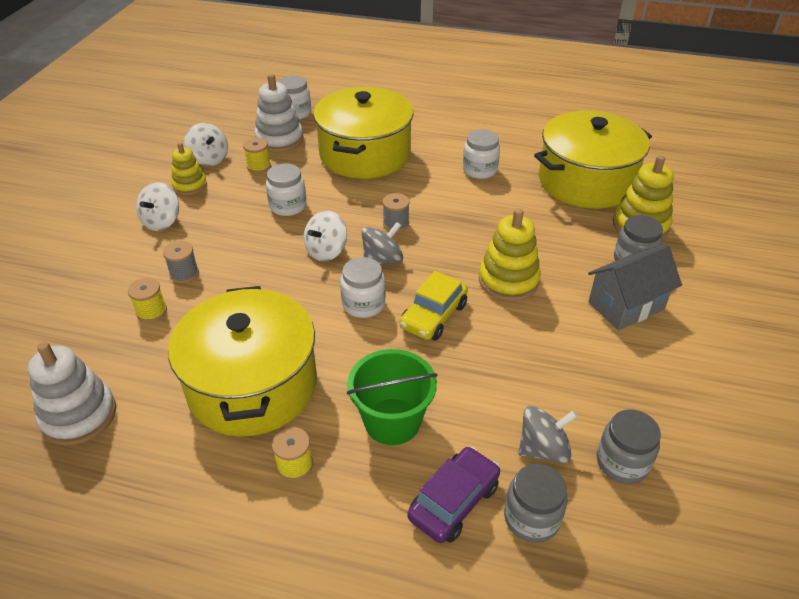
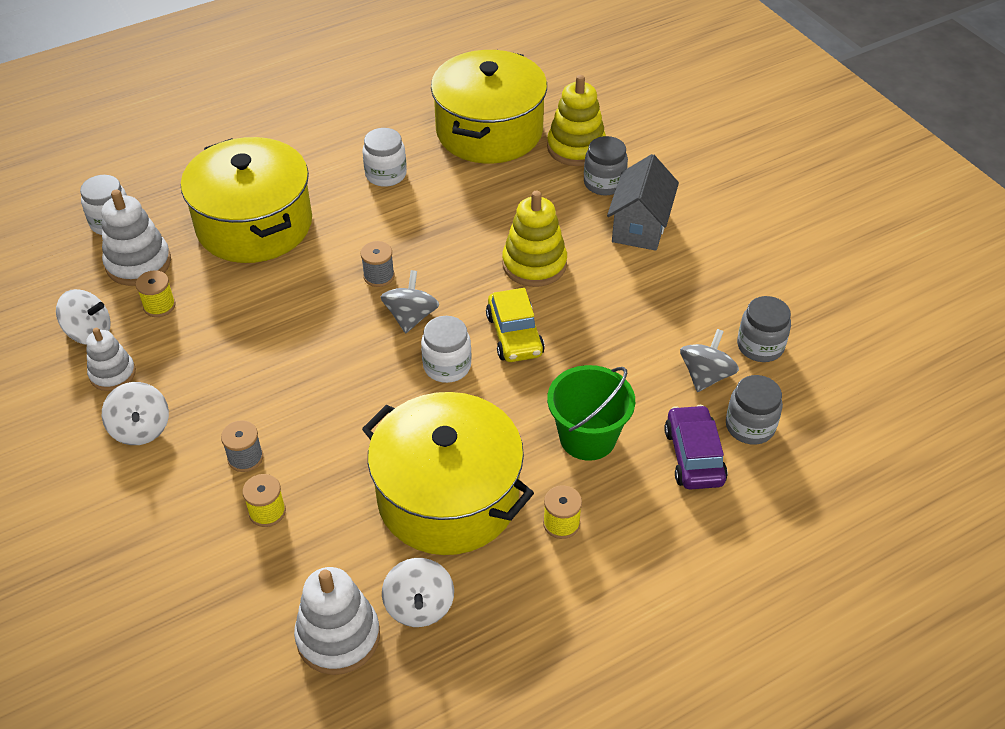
camera: 45 degrees left, 5 degrees up
yellow stacking toy [171,142,207,195] -> white stacking toy [86,328,136,391]
white jar [266,163,306,216] -> none
white spinning top [304,211,347,261] -> white spinning top moved to [382,558,454,627]

